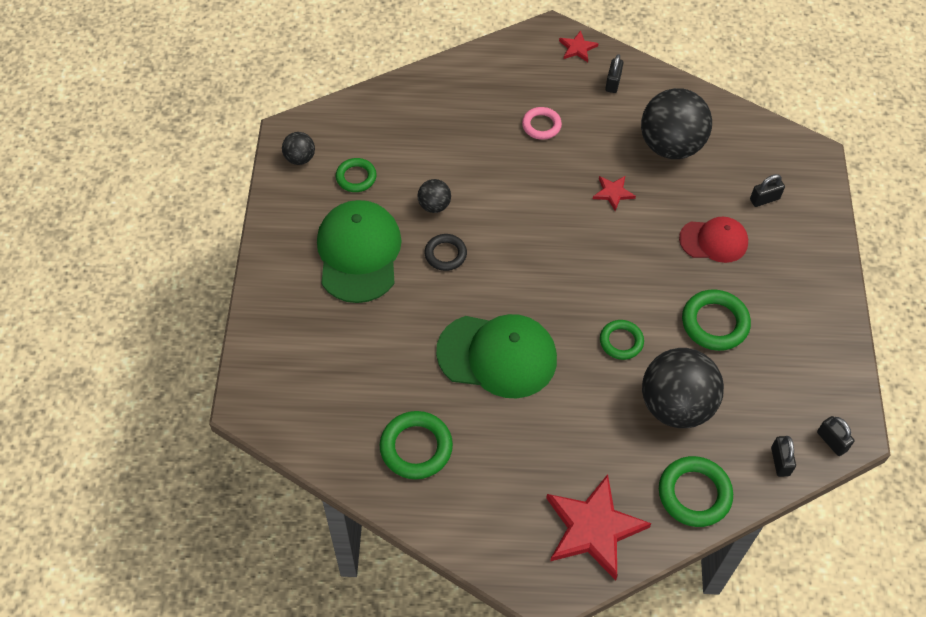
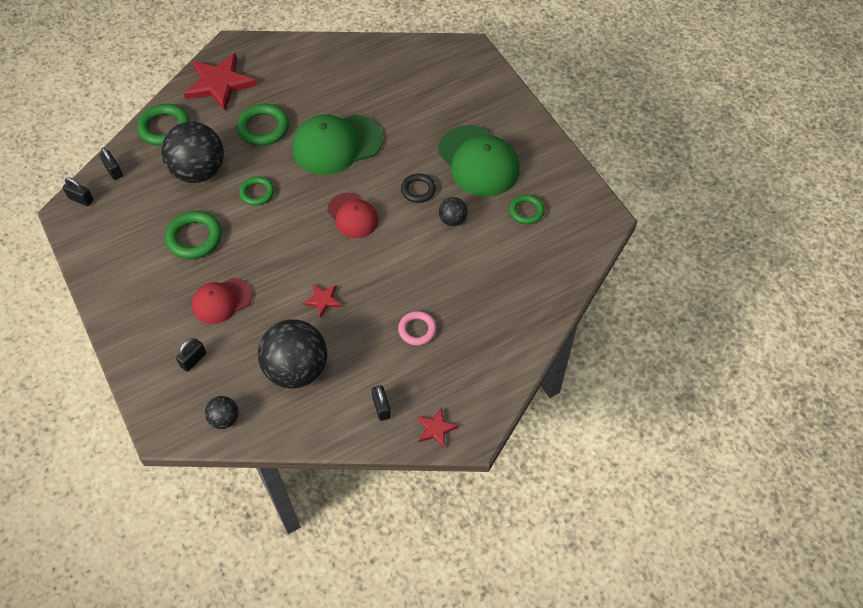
camera: 150 degrees right, 0 degrees up
black ball [282,132,315,165] -> black ball moved to [205,396,238,429]
green ring [380,411,453,479] -> green ring moved to [237,104,289,146]
none -> red cap [327,193,378,238]

